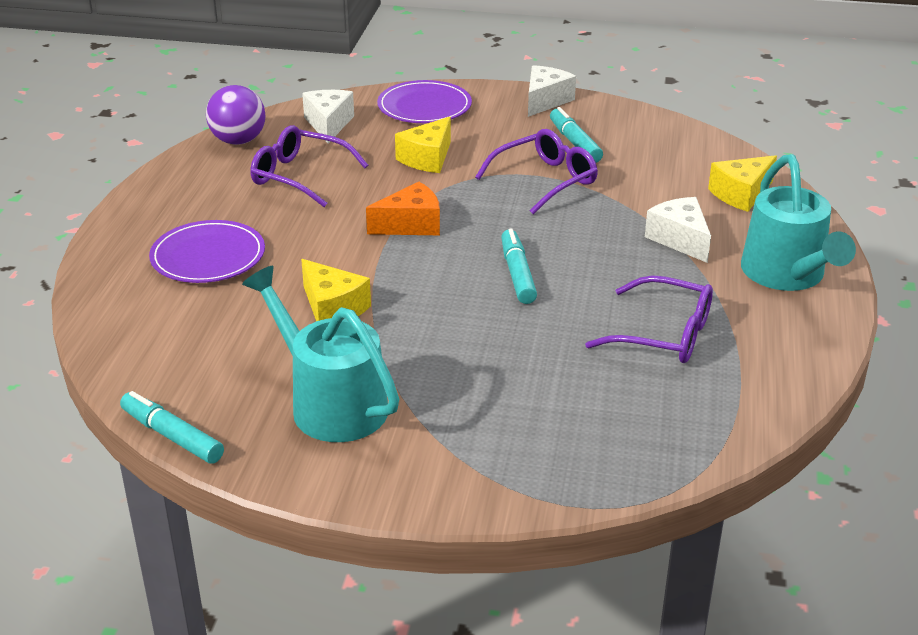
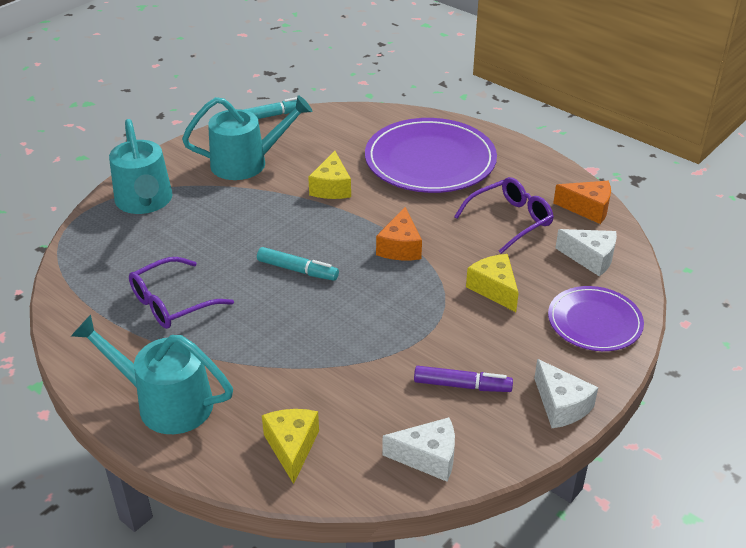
camera: 120 degrees right, 5 degrees up
purple plate [149,220,265,283] -> purple plate [365,118,497,193], size x1.71
purple ball [206,85,266,145] -> orange cheese [553,181,611,224]
yellow cheese [301,259,371,321] -> yellow cheese turned 75 degrees counterclockwise [308,151,351,199]
purple glasses [475,129,598,214] -> none
turquoise marker [550,107,603,163] -> purple marker [414,366,513,392]
white cheese [645,197,711,263] -> white cheese moved to [382,417,455,482]
none -> turquoise watering can [109,119,173,214]

